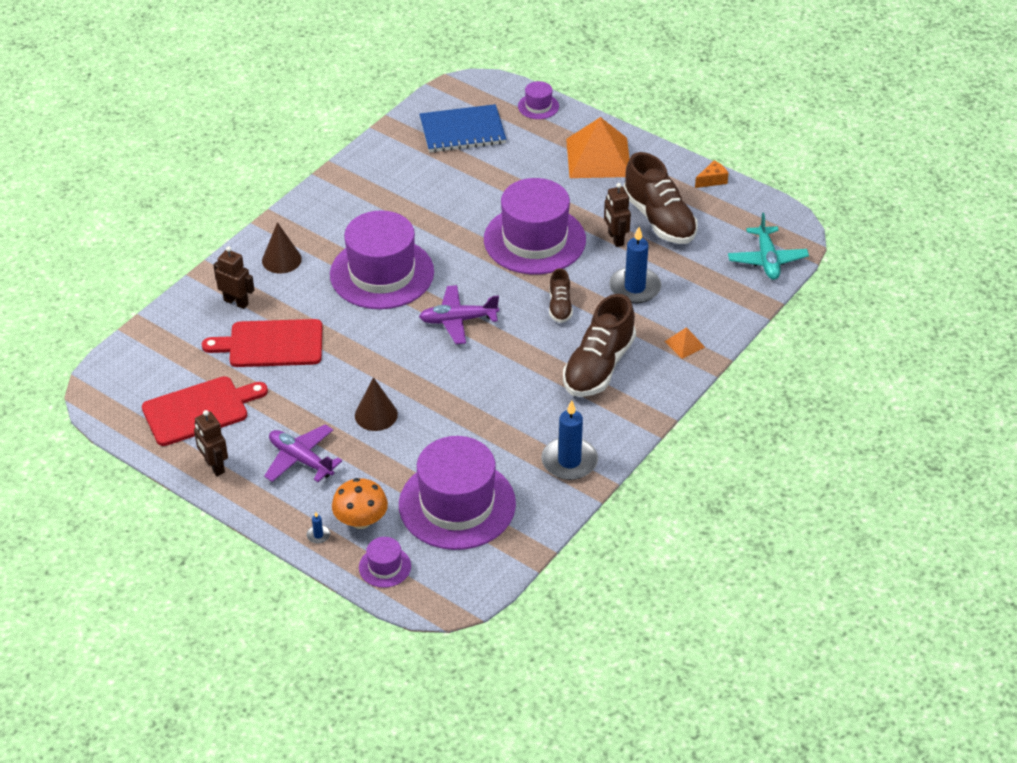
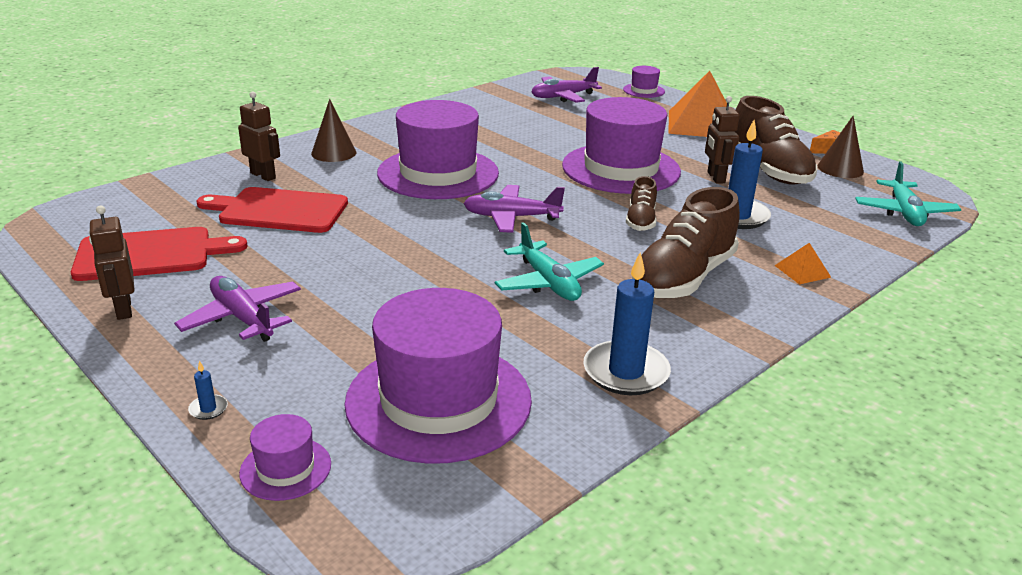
camera: 10 degrees right, 15 degrees down
orange mushroom [332,478,388,529] -> none
brown cone [355,377,398,431] -> brown cone moved to [818,116,864,178]
blue notebook [419,104,506,153] -> purple plane [532,67,602,103]
none -> turquoise plane [495,222,604,301]

